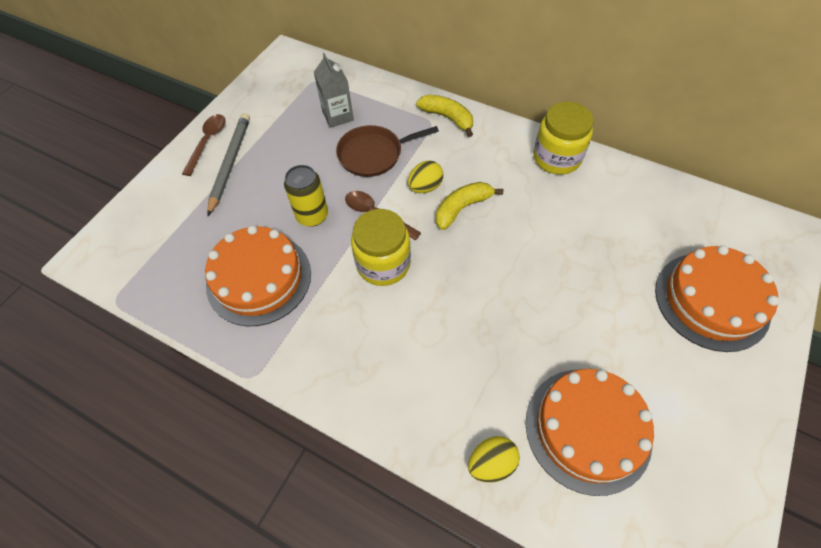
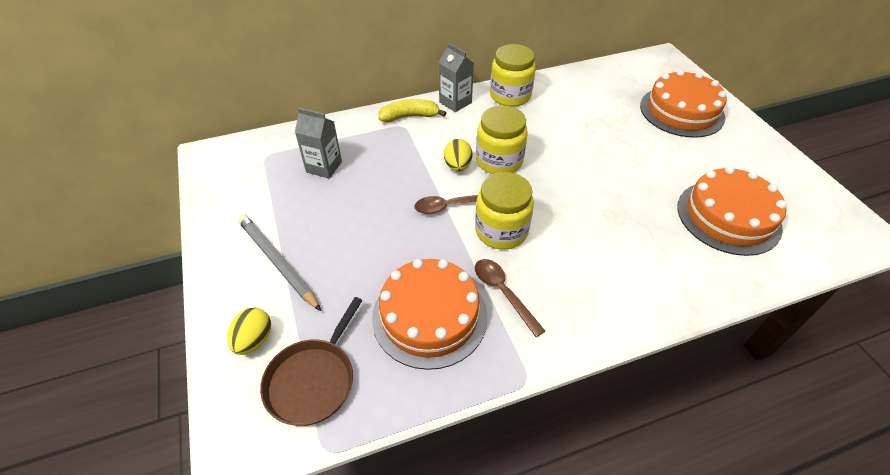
camera: 50 degrees left, 10 degrees down
brown spoon [182,114,226,176] -> brown spoon moved to [475,259,545,337]
yellow can [284,165,328,227] -> none
brown pan [336,125,439,177] -> brown pan moved to [260,297,363,426]
yellow banana [436,182,503,230] -> yellow jar [476,105,528,174]
yellow egg [468,436,520,483] -> yellow egg moved to [227,308,271,355]
none -> grey carton [438,42,474,112]

